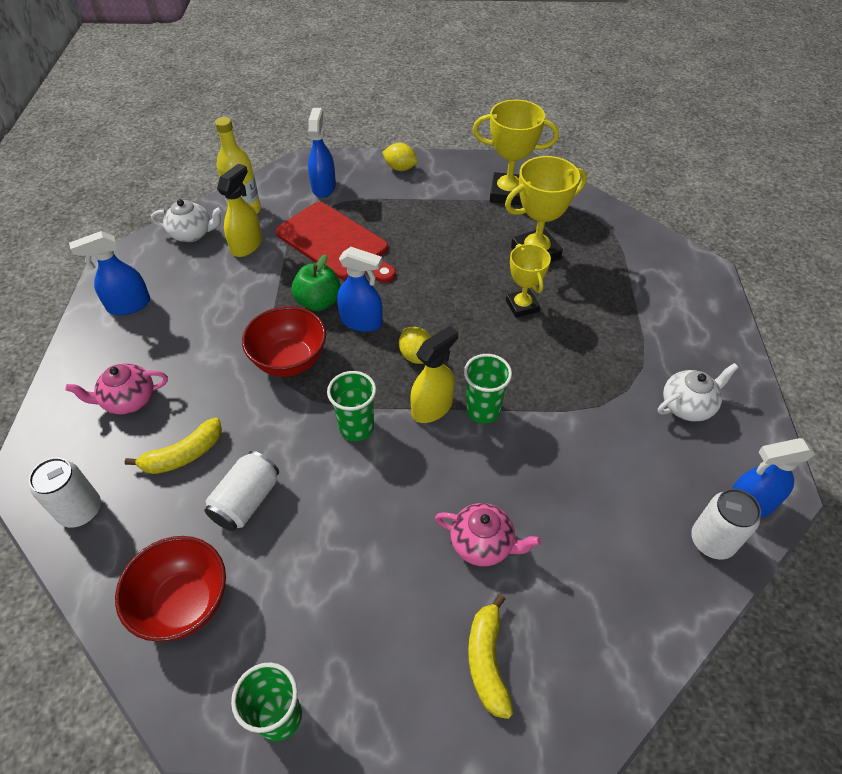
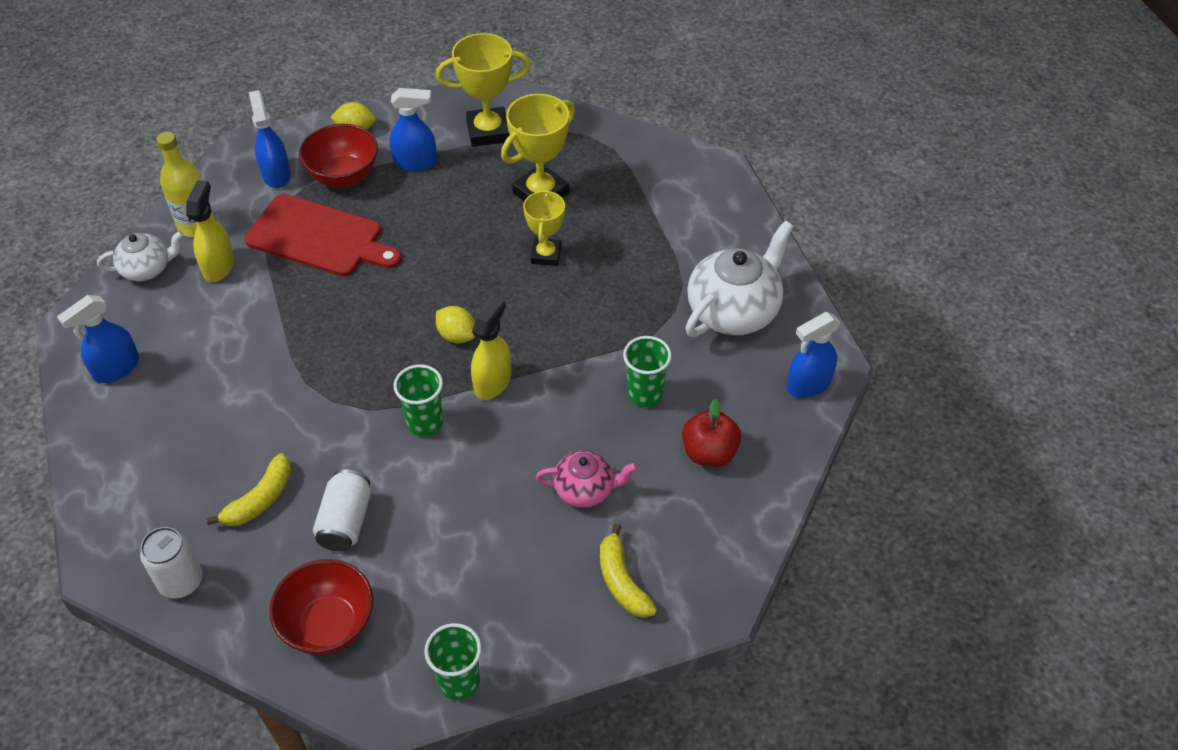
camera: 20 degrees left, 0 degrees up
pink teapot [65,364,168,415] -> none
red bowl [242,306,326,377] -> red bowl moved to [299,124,378,188]
green apple [291,254,341,311] -> none
blue spray bottle [337,247,383,332] -> blue spray bottle moved to [389,88,437,171]
green cup [464,354,512,423] -> green cup moved to [623,336,672,407]
yellow trophy [506,244,551,318] -> yellow trophy turned 45 degrees clockwise [523,189,565,266]
white teapot [658,363,739,422] -> white teapot [685,221,794,337], size x1.73
white can [691,489,761,560] -> none
none -> red apple [682,399,741,467]

